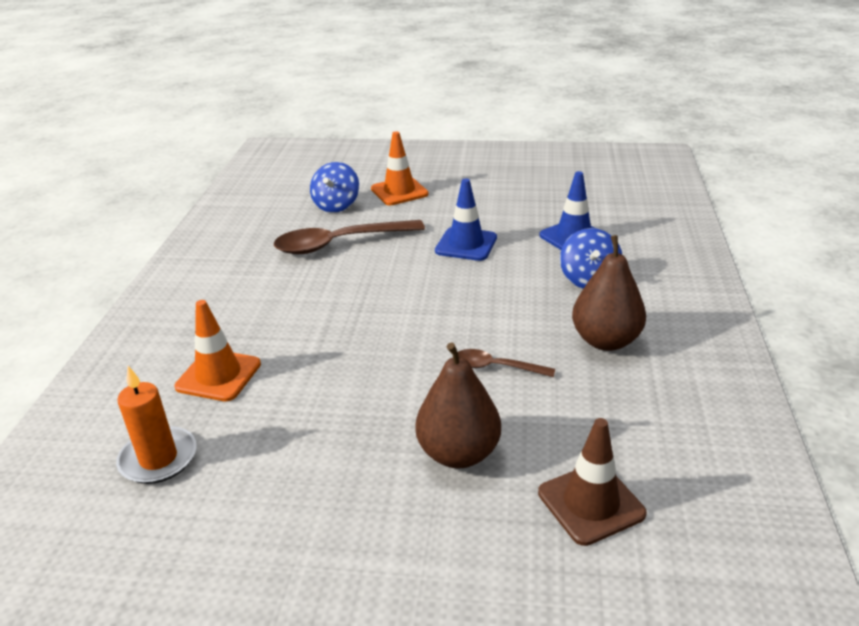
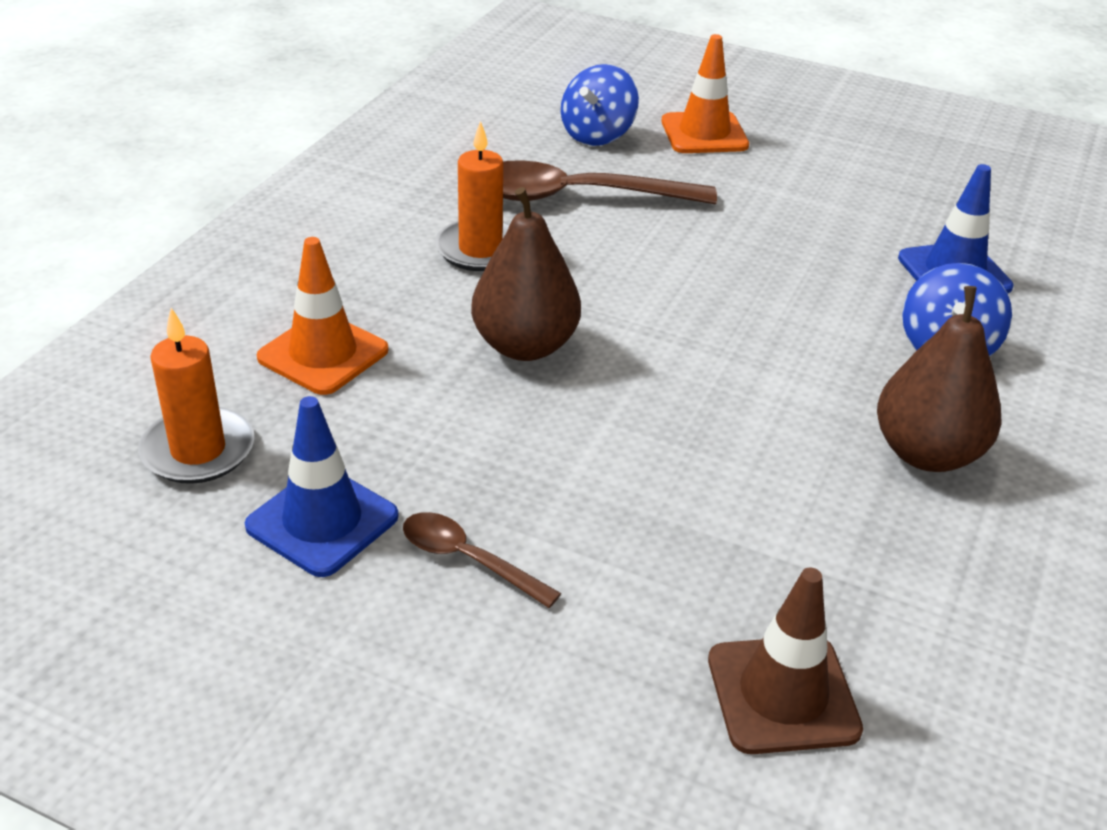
camera: 15 degrees right, 5 degrees up
brown pear [415,342,501,468] -> brown pear moved to [471,187,581,361]
blue traffic cone [435,178,497,261] -> blue traffic cone moved to [245,396,399,577]
brown spoon [458,349,555,377] -> brown spoon moved to [403,512,561,608]
none -> orange candle [435,121,510,271]

